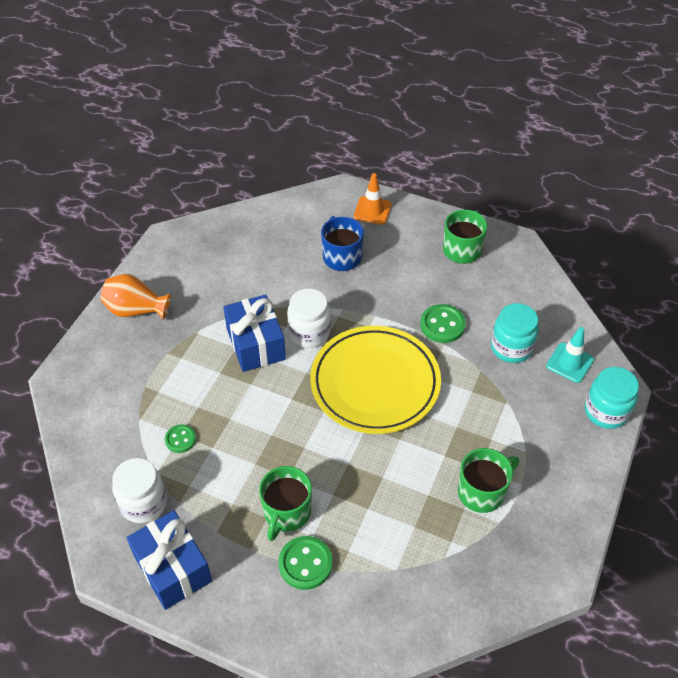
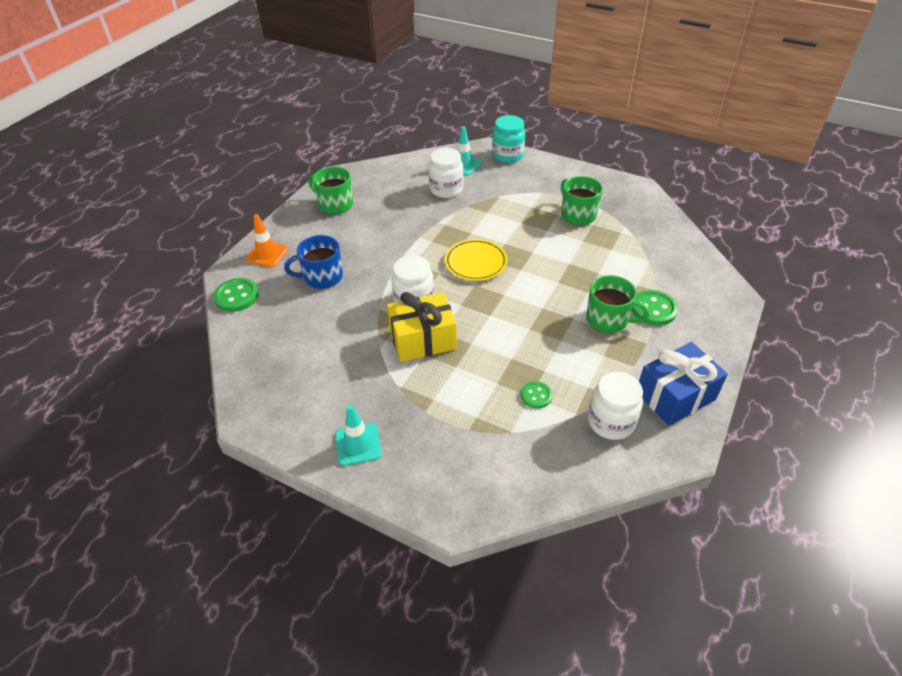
camera: 85 degrees left, 5 degrees down
orange vase [100,274,171,320] -> turquoise traffic cone [335,405,382,466]
blue gift [223,295,286,372] -> yellow gift [387,292,457,362]
yellow plate [310,326,441,434] -> yellow plate [445,239,507,281], size x0.55
green button [420,304,466,343] -> green button moved to [214,278,259,312]
turquoise jar [491,303,539,363] -> white jar [429,148,464,198]

